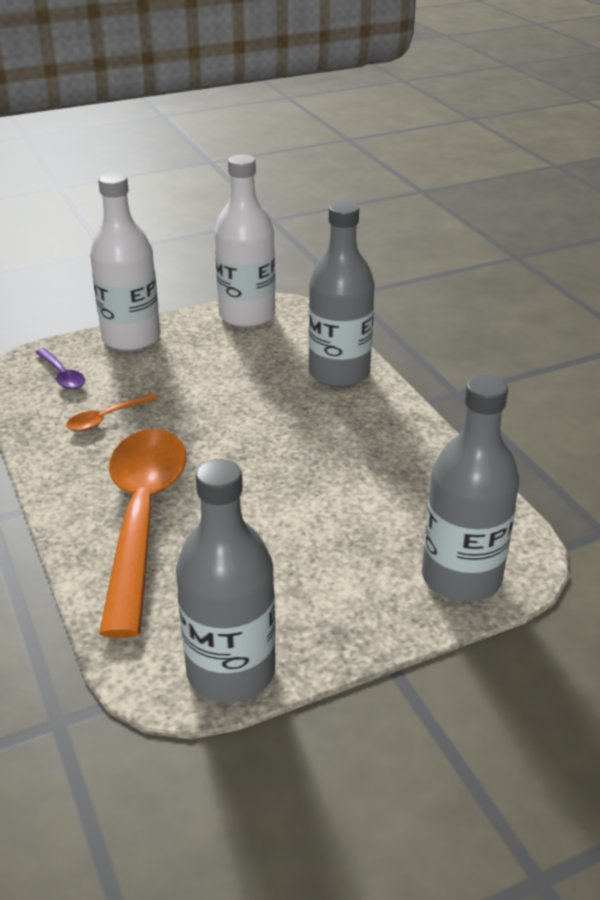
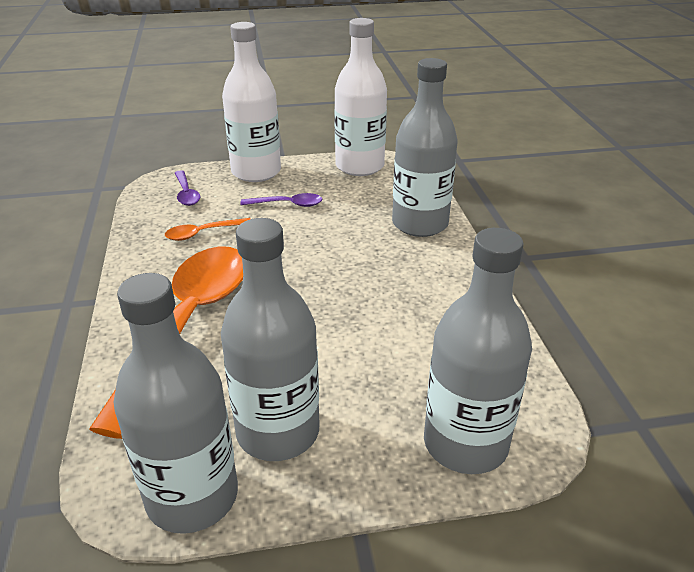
camera: 15 degrees right, 0 degrees up
none -> grey bottle [221,218,320,461]
none -> purple spoon [240,193,322,207]

